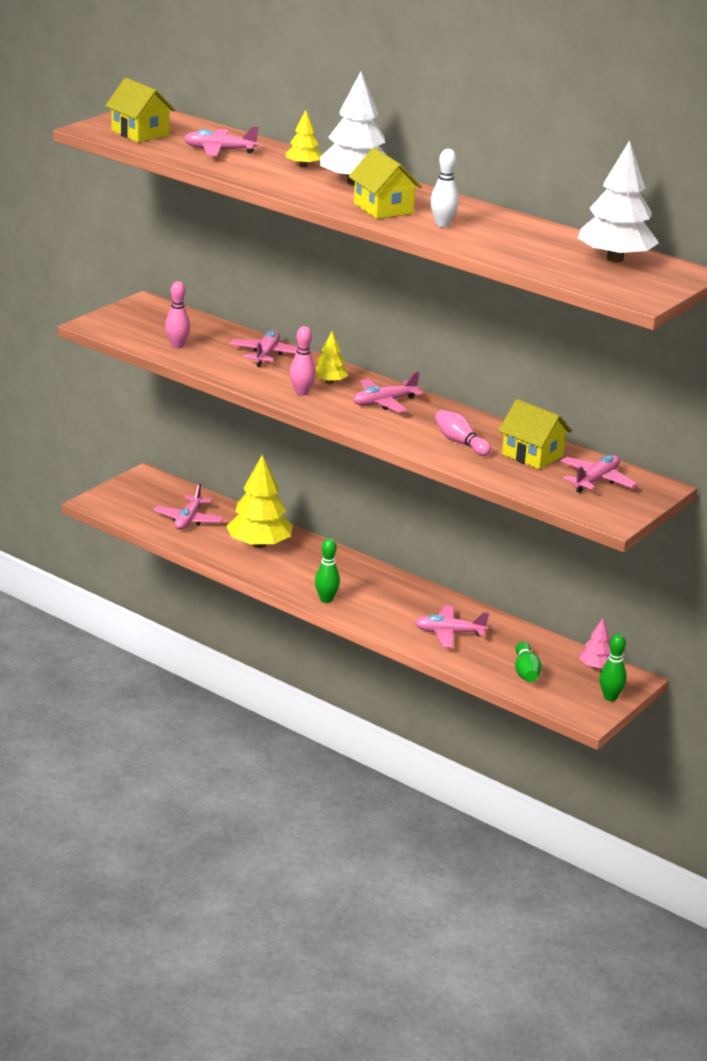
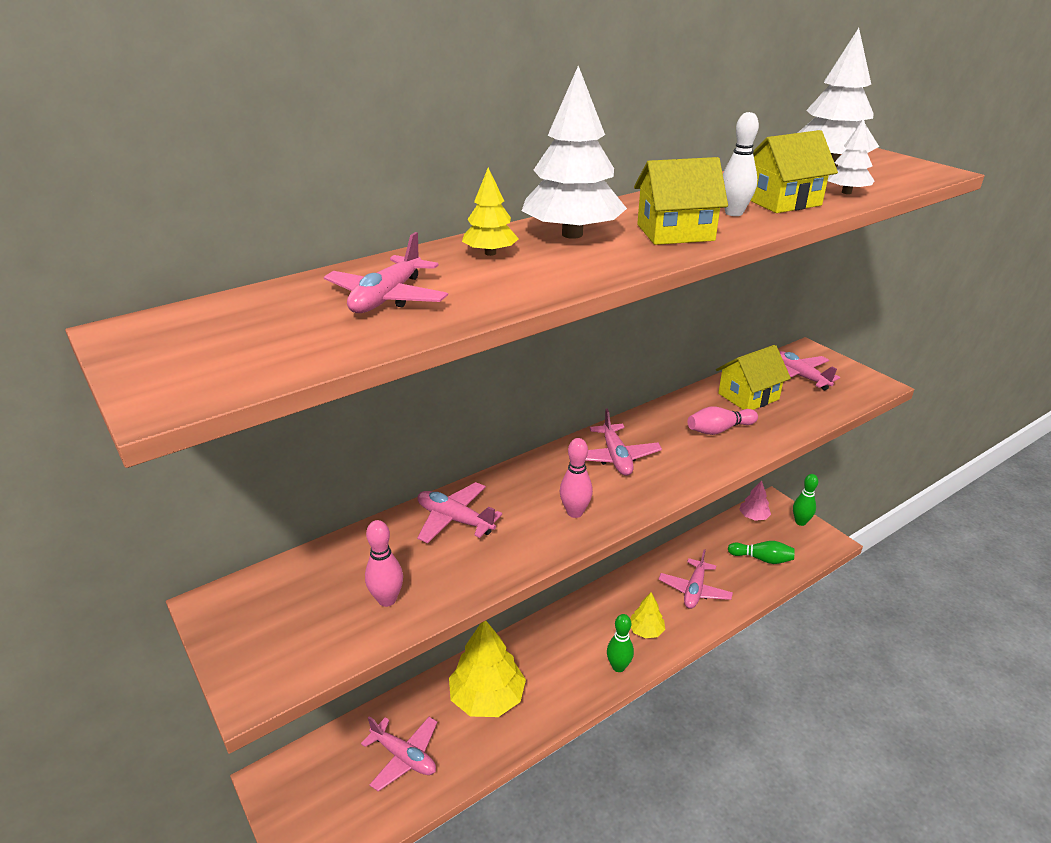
camera: 70 degrees left, 5 degrees up
yellow house [105,78,176,142] -> yellow house moved to [751,130,838,213]
yellow tree [315,331,348,384] -> yellow tree moved to [630,592,665,638]
none -> white tree [828,119,874,194]

